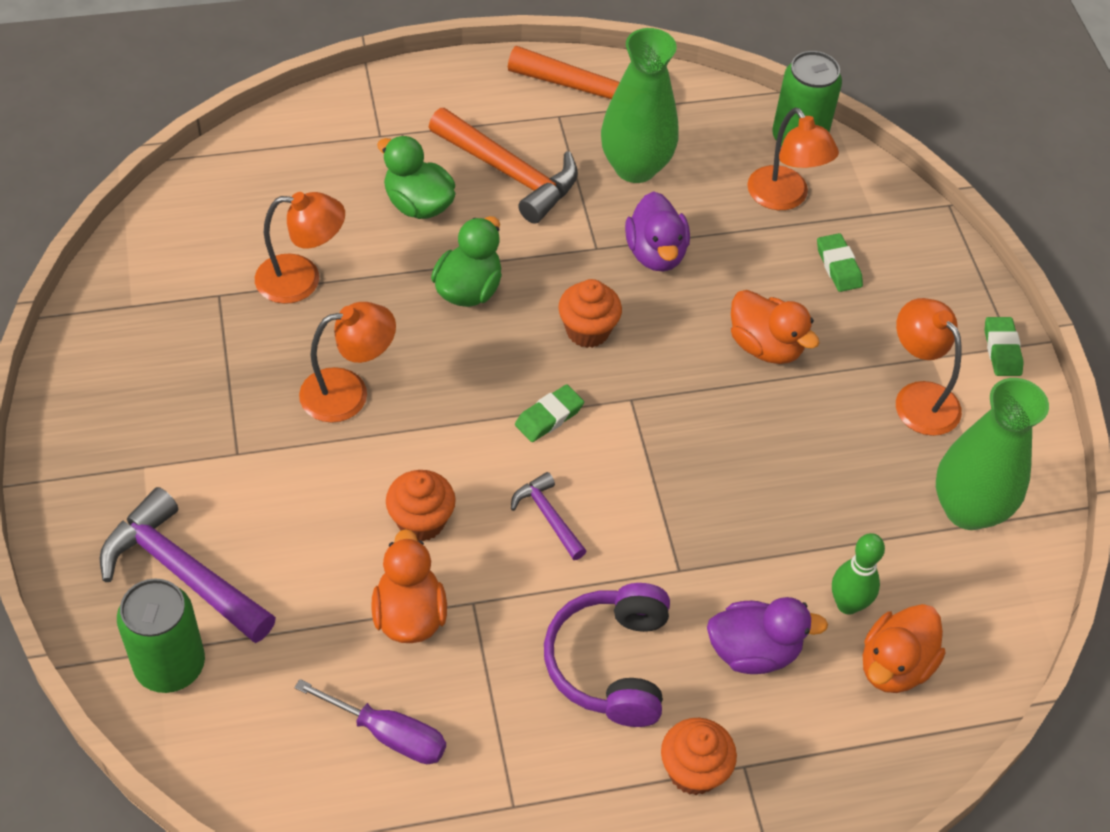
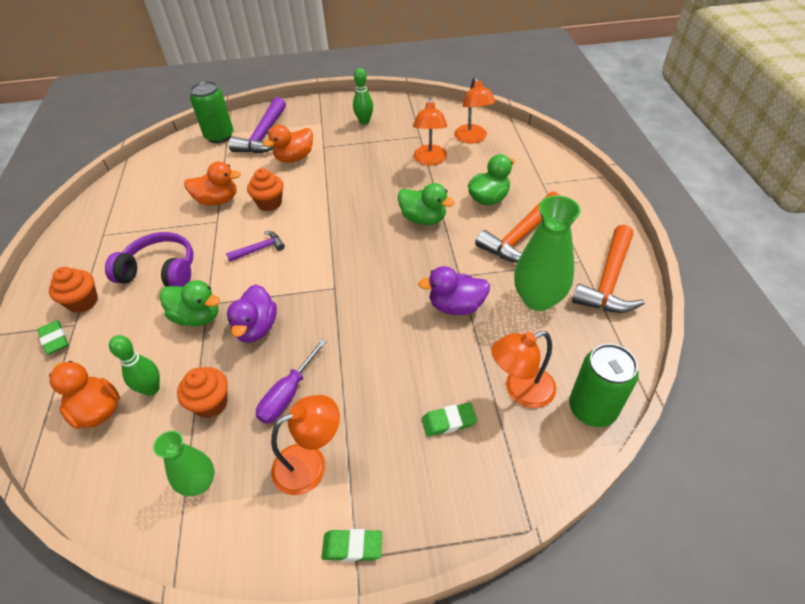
camera: 100 degrees right, 5 degrees down
purple hammer [99,487,276,643] -> purple hammer turned 150 degrees clockwise [229,97,286,153]
purple screwdriver [294,679,446,764] -> purple screwdriver moved to [256,339,327,424]
orange lamp [299,302,396,423] -> orange lamp moved to [454,77,496,144]
green eraser [515,384,584,442] -> green eraser moved to [37,320,68,355]
orange cupcake [558,279,622,348] -> orange cupcake moved to [177,367,228,418]
purple duck [707,597,828,674] -> purple duck moved to [227,284,277,343]
orange duck [731,290,820,364] -> orange duck moved to [263,125,313,163]
green vase [936,378,1049,530] -> green vase [153,431,214,496], size x0.60
none -> green duck [160,280,220,326]
none -> green bowling pin [353,68,373,124]

